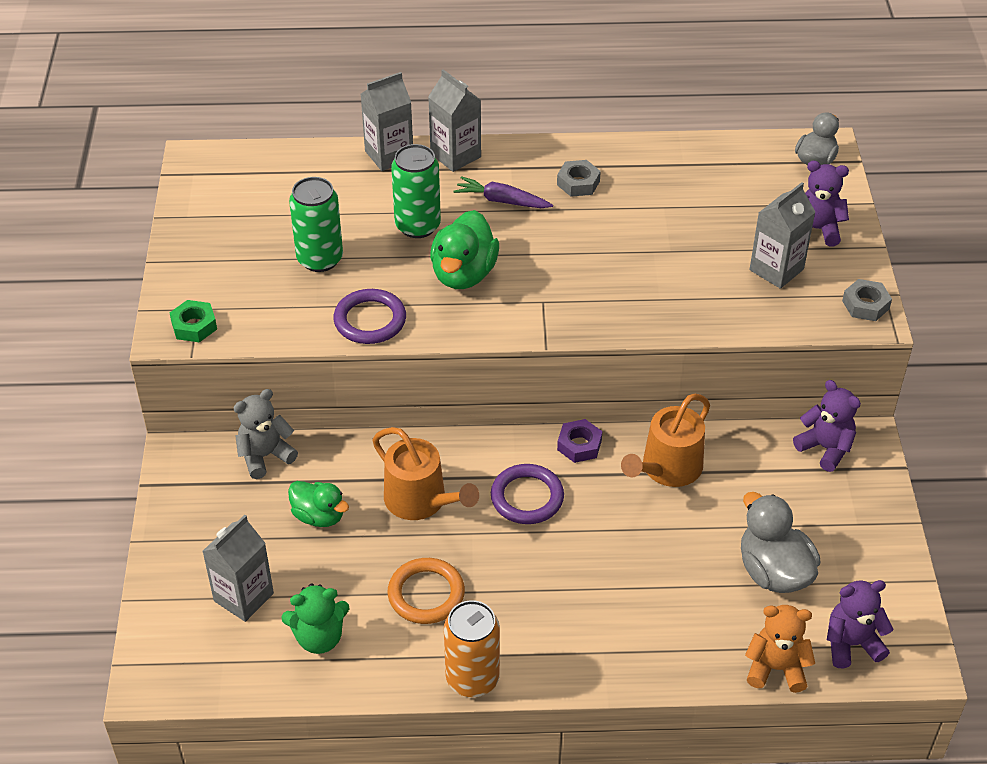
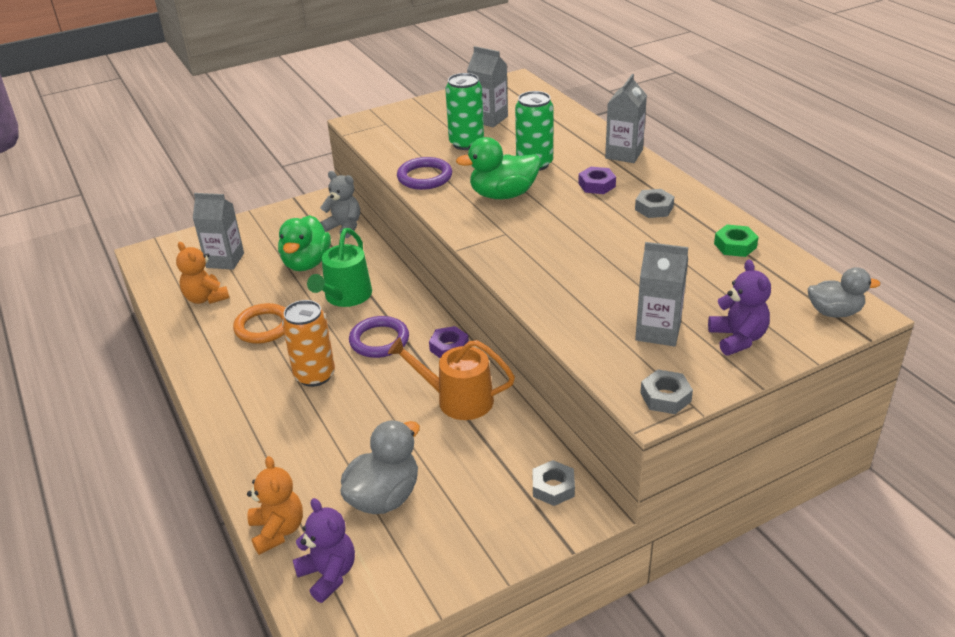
camera: 65 degrees right, 10 degrees down
green nut [170,300,217,342] -> green nut moved to [714,225,758,257]
green teddy bear [281,583,350,654] -> orange teddy bear [176,242,229,304]
green duck [288,481,349,527] -> green duck [278,215,331,271], size x1.52
grey carton [361,72,413,171] -> grey carton moved to [467,46,508,127]
orange watering can [372,427,479,520] -> green watering can [307,228,372,307]
orange can [444,600,500,697] -> orange can moved to [282,300,335,387]
purple carrot [454,176,553,208] -> purple nut [578,167,616,194]
purple teddy bear [793,380,861,472] -> grey nut [533,460,575,506]

